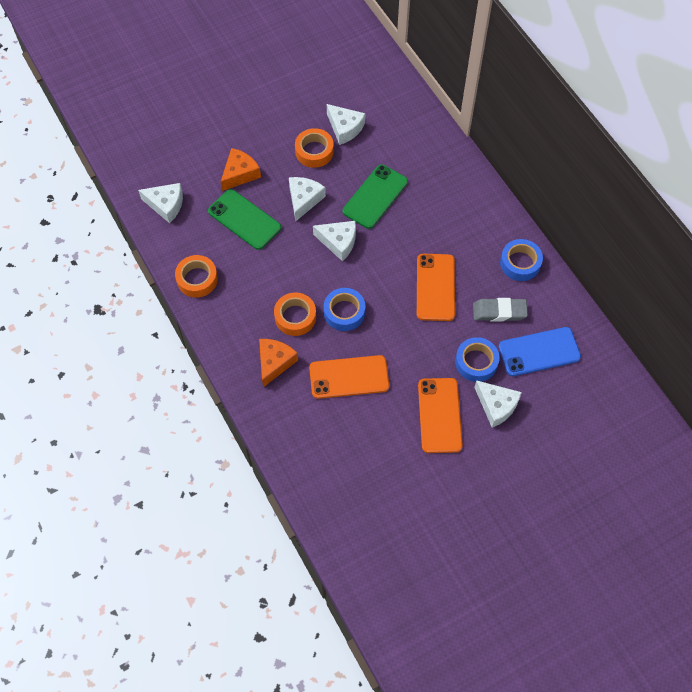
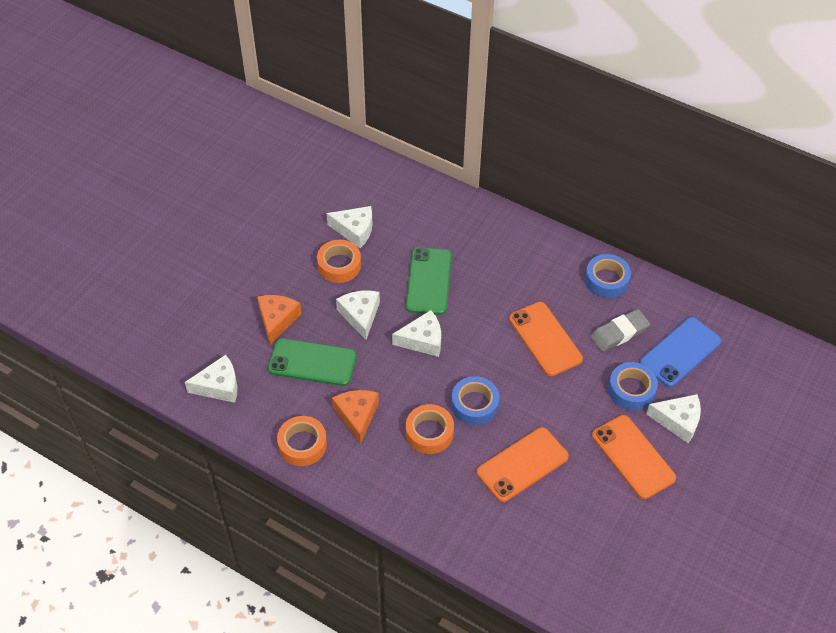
camera: 30 degrees left, 10 degrees down
orange cheese [259,339,298,387] -> orange cheese moved to [332,390,379,444]

